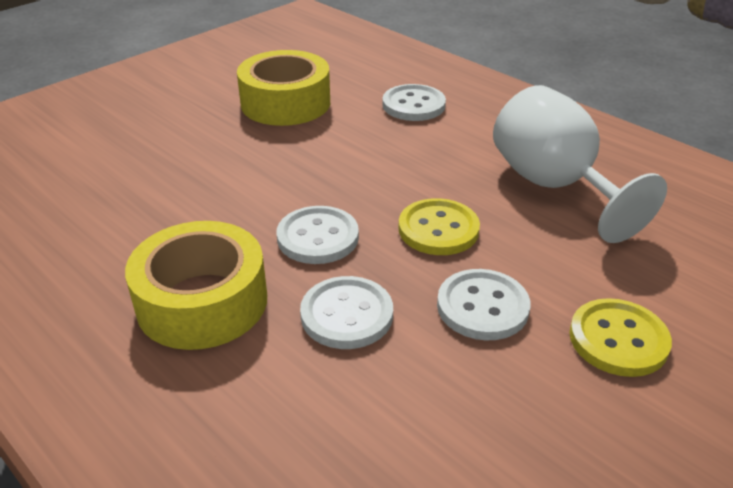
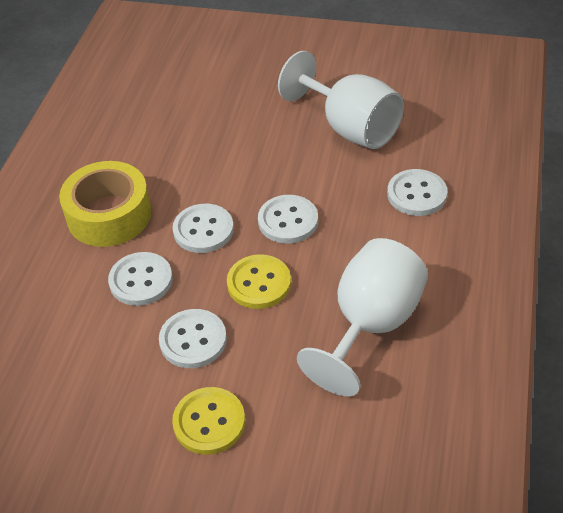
camera: 60 degrees right, 10 degrees up
yellow tape [237,50,330,126] -> white goblet [278,51,404,149]
none -> white button [258,195,318,244]

